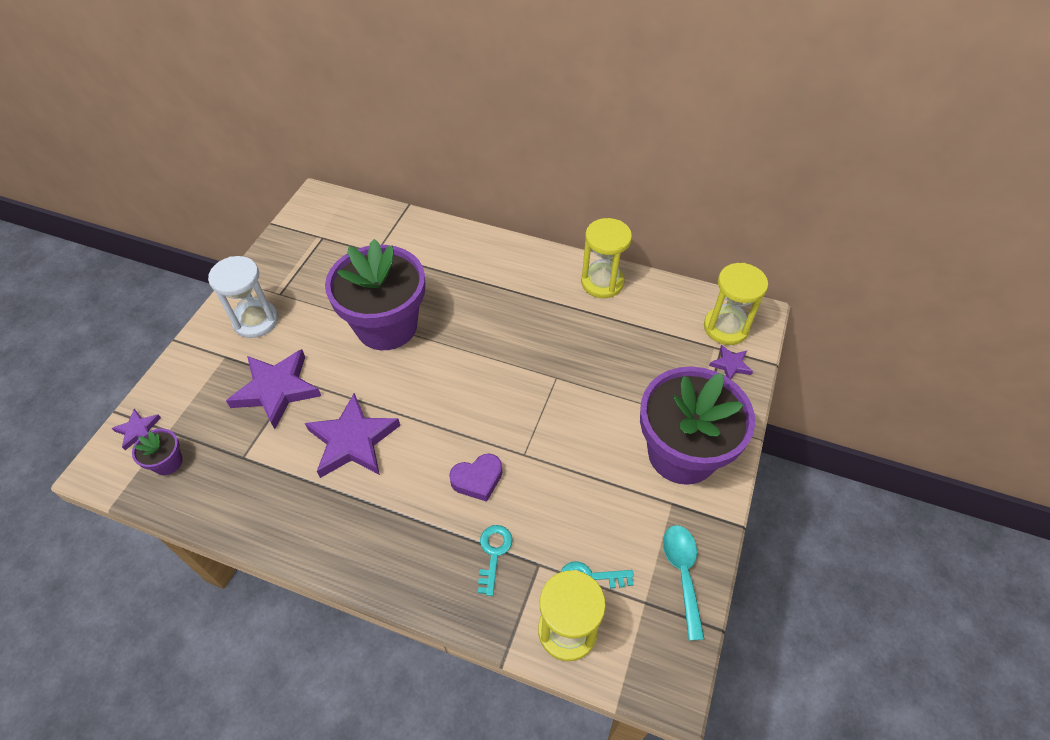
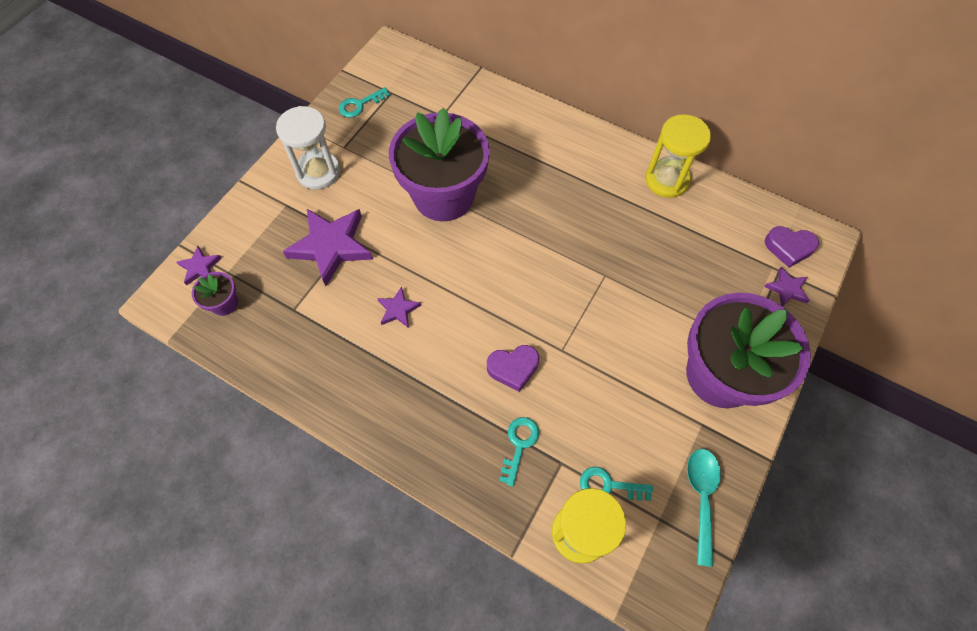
camera: 10 degrees right, 10 degrees up
purple star [305,393,400,478] -> purple star [377,286,421,328], size x0.49
yellow hourglass [704,263,768,345] -> purple heart [765,226,819,268]
none -> turquoise key [339,87,390,117]

